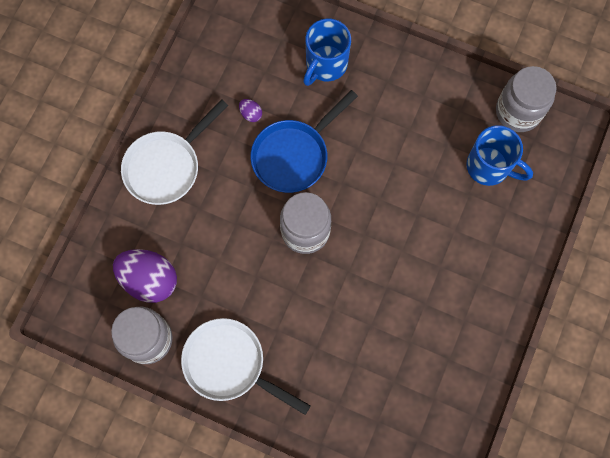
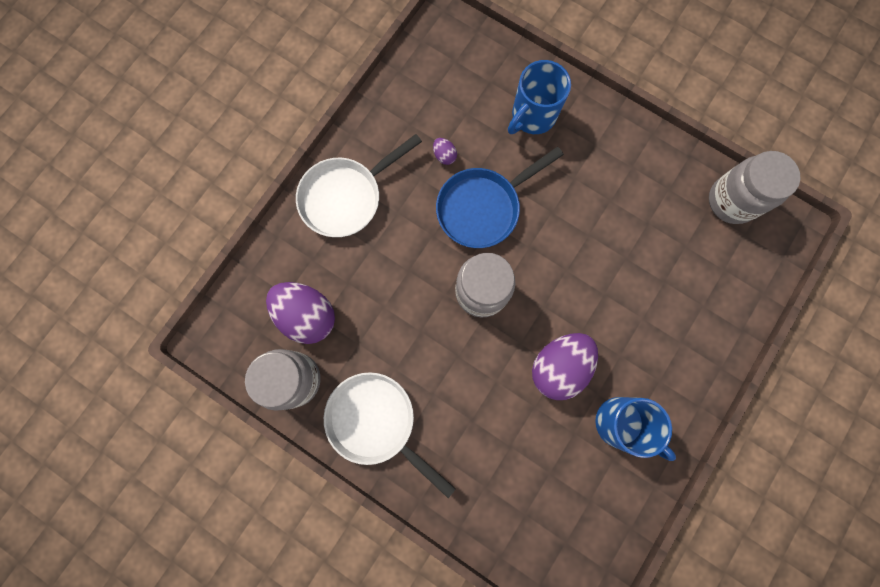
camera: 10 degrees right, 5 degrees up
blue mug [466,125,533,186] -> blue mug moved to [595,397,676,461]
none -> purple egg [532,333,598,400]

